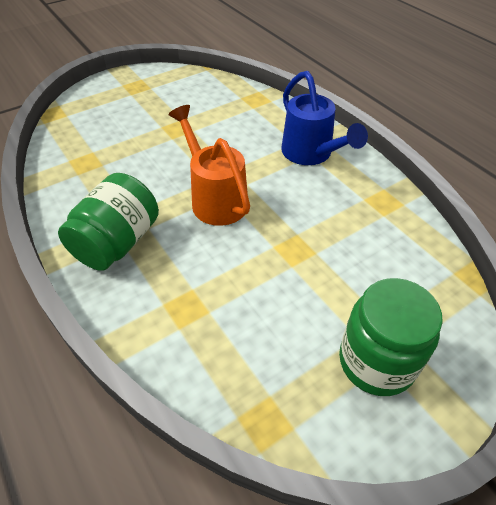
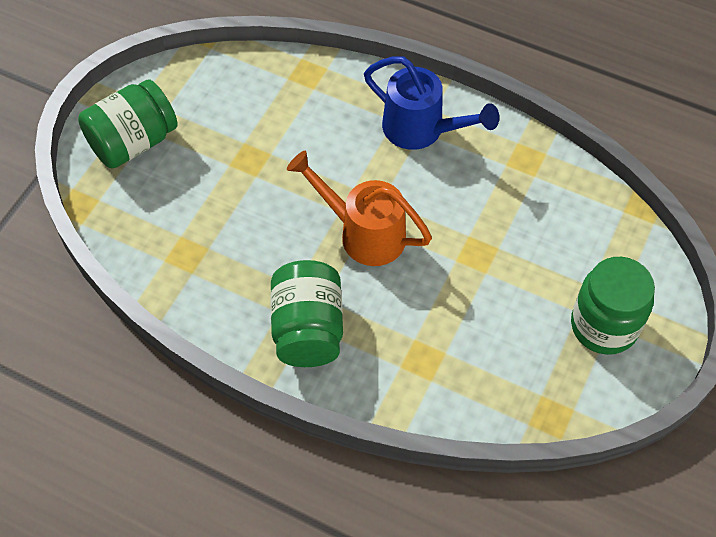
camera: 30 degrees left, 10 degrees up
none -> green jar [78,79,178,169]

